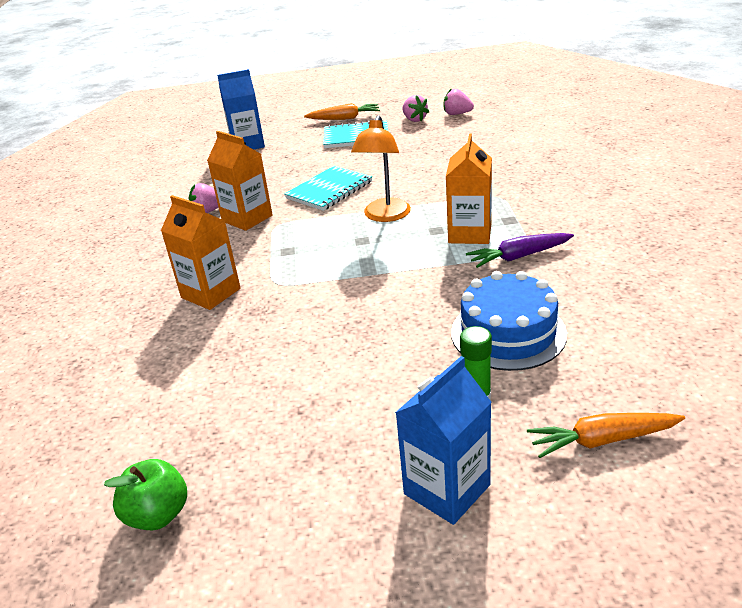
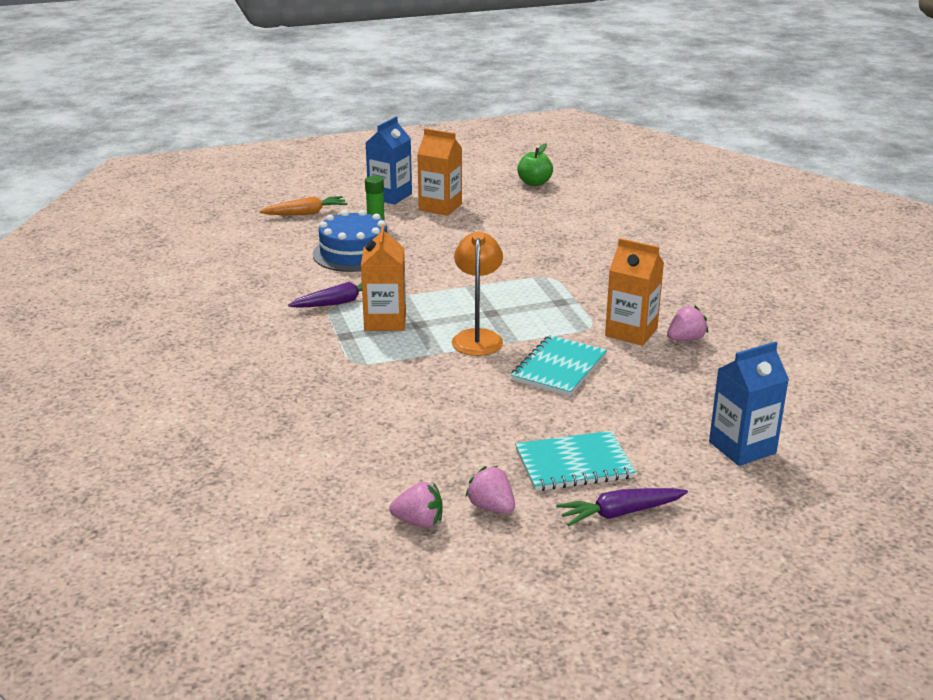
camera: 165 degrees right, 5 degrees down
orange carton [161,195,241,310] -> orange carton moved to [417,128,462,216]
orange carrot [304,103,380,120] -> purple carrot [556,488,688,526]

